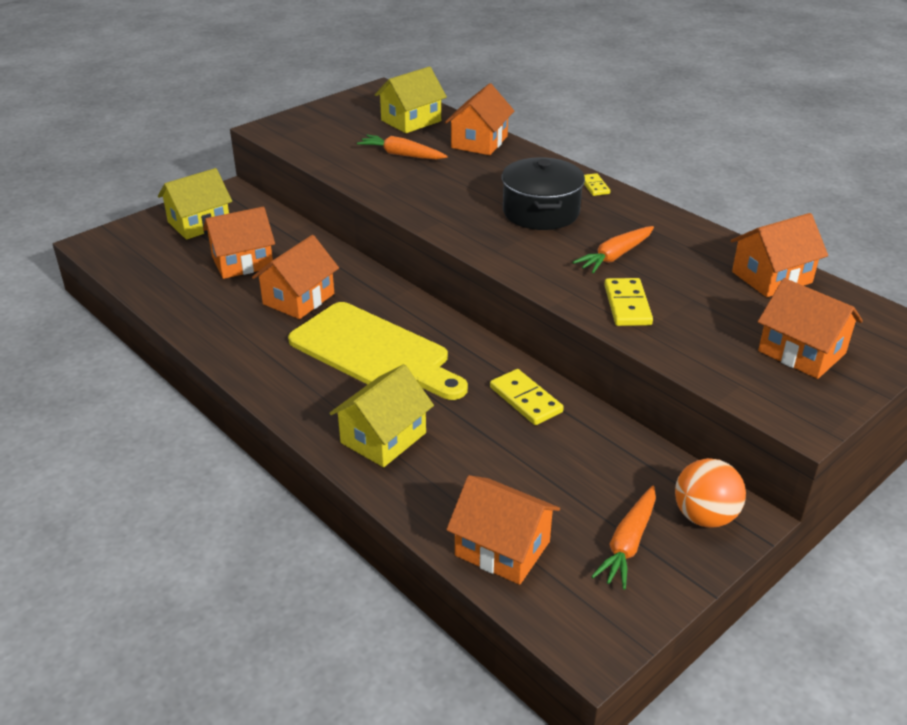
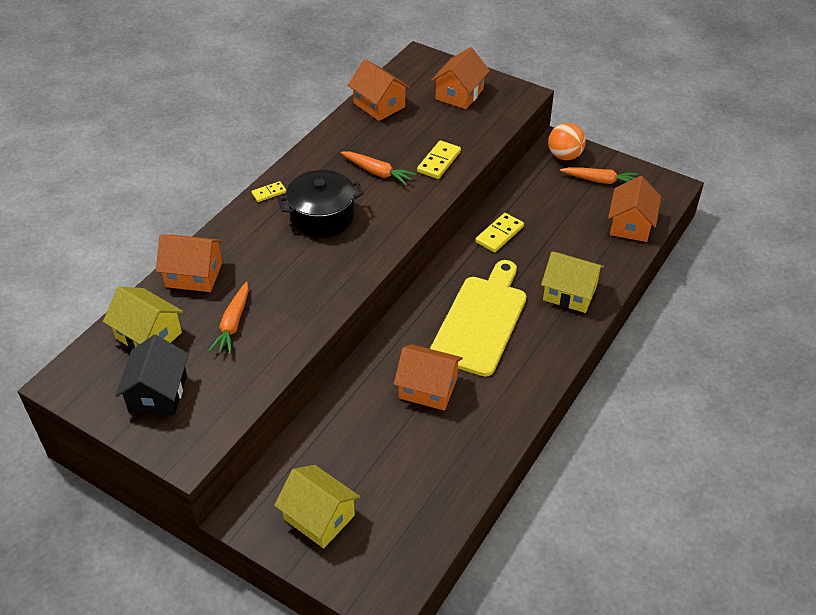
camera: 105 degrees left, 10 degrees up
orange house [203,207,275,279] -> none
yellow domino [604,278,653,326] -> yellow domino turned 45 degrees counterclockwise [417,141,461,179]
none -> black house [115,334,189,416]

